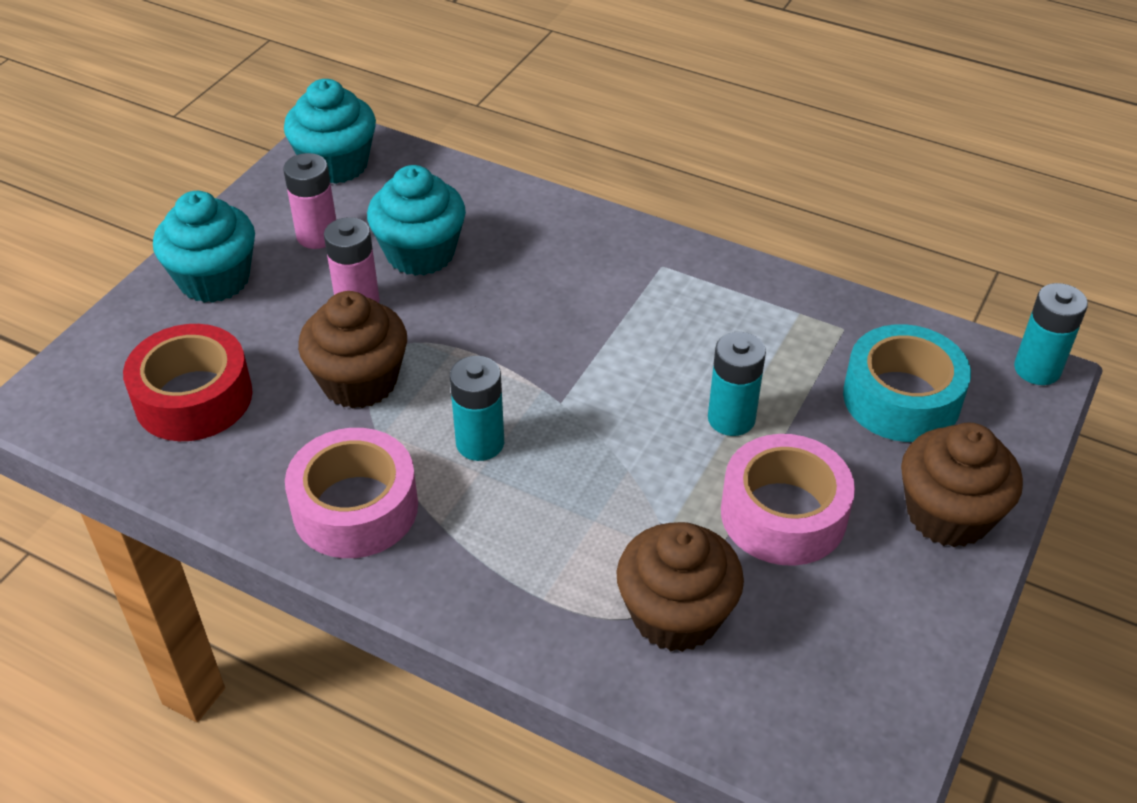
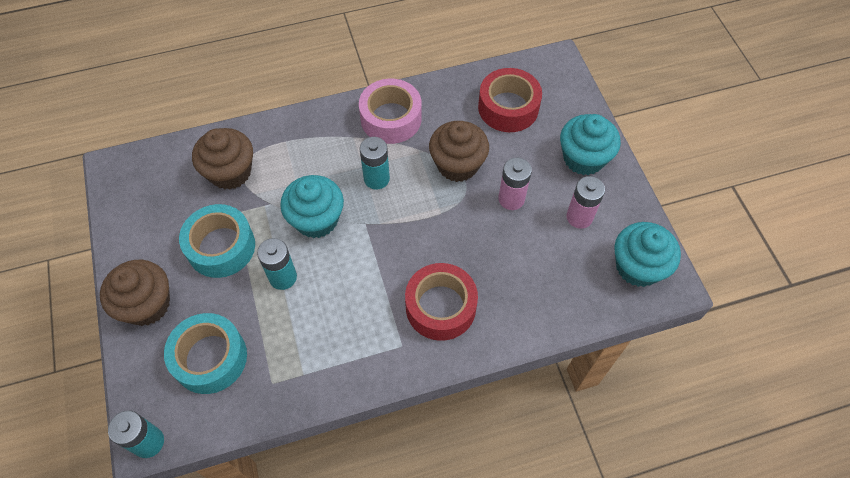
camera: 135 degrees right, 15 degrees up
turquoise cupcake [367,165,466,276] -> turquoise cupcake moved to [280,175,344,239]
pink tape [721,434,855,566] -> turquoise tape [179,204,255,278]
none -> red tape [405,263,478,341]

